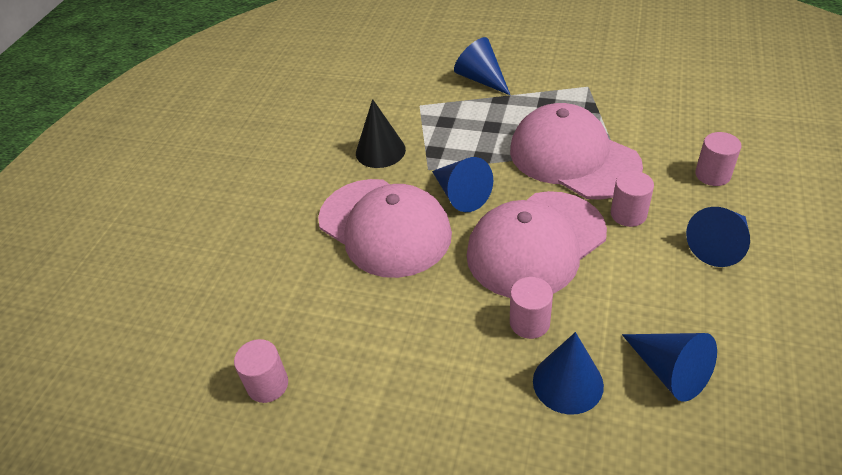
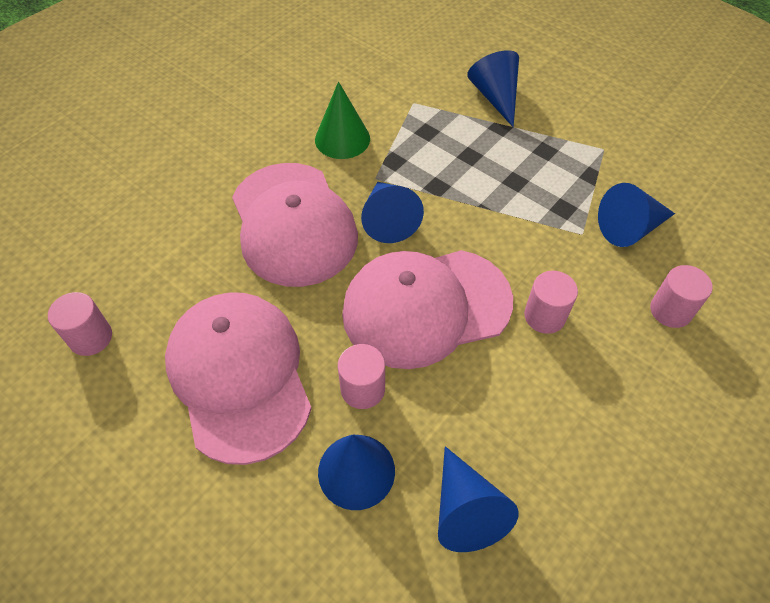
camera: 20 degrees right, 10 degrees up
black cone [356,99,406,168] -> green cone [315,81,370,159]
pink cap [510,103,643,200] -> pink cap moved to [165,292,312,465]
blue cone [686,207,750,267] -> blue cone moved to [598,183,675,247]

